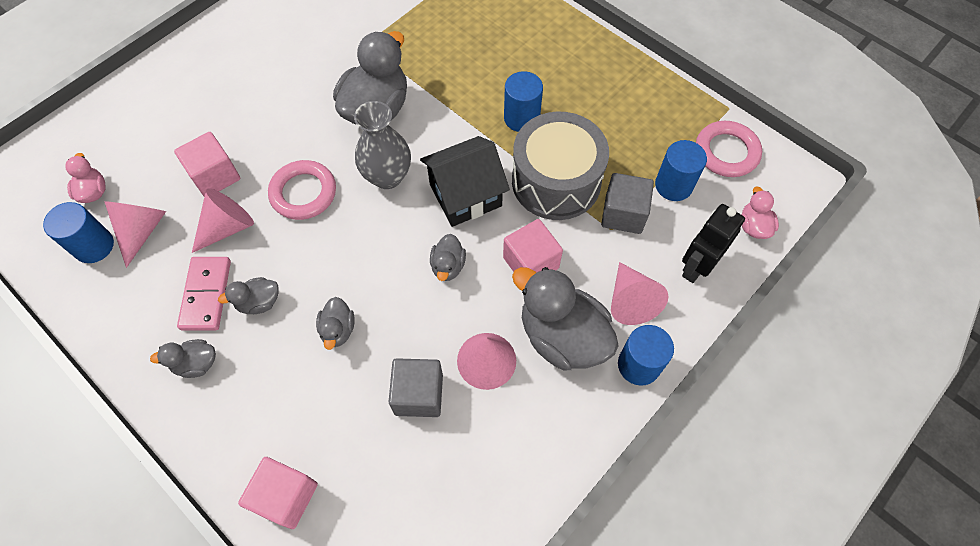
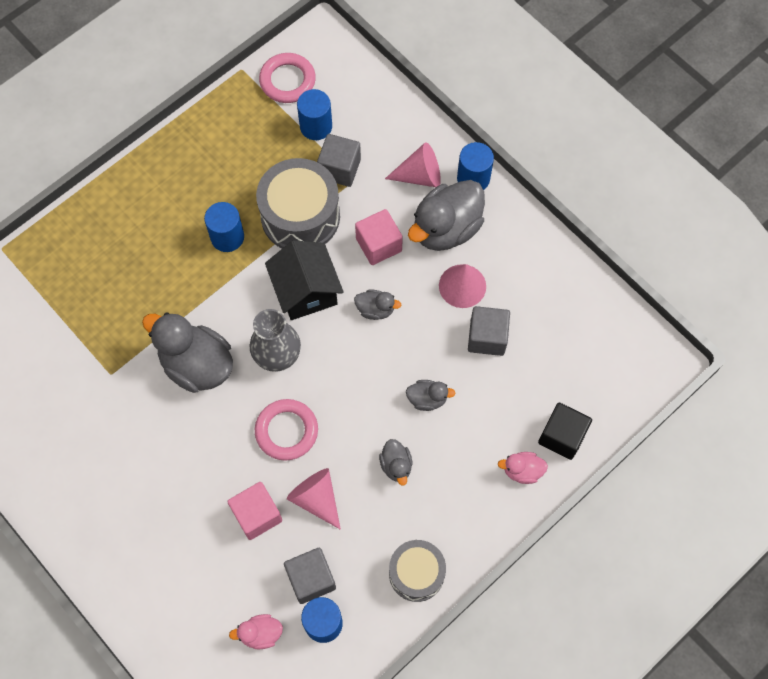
camera: 85 degrees left, 5 degrees up
pink cone [104,201,166,268] -> grey cube [284,548,336,604]
grey duck [150,339,216,378] -> none
pink domino [177,257,231,331] -> none
pink cube [238,457,318,529] -> black cube [538,403,592,460]
black robot [682,204,745,283] -> none
pink duck [742,186,779,239] -> pink duck moved to [498,452,548,484]
none -> grey drum [389,540,446,602]

